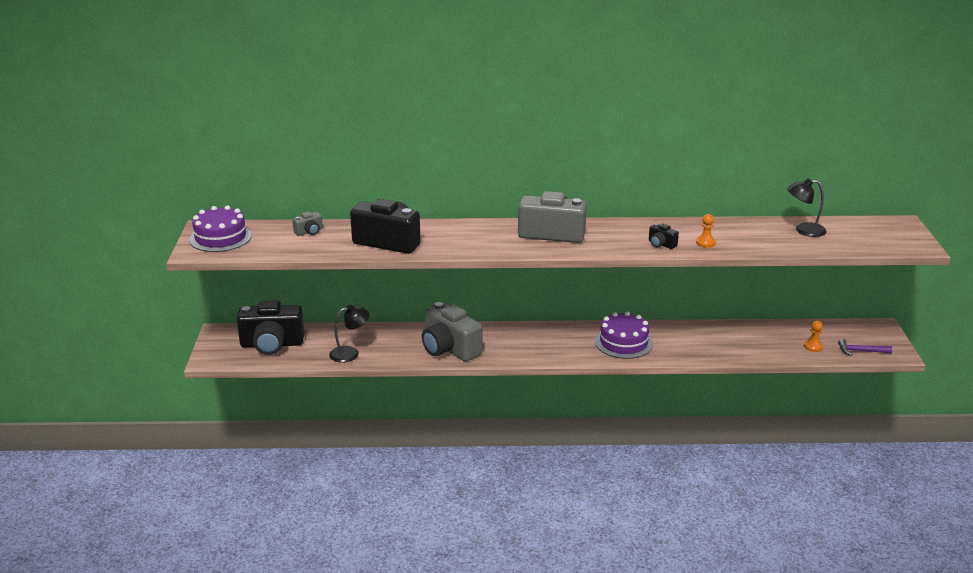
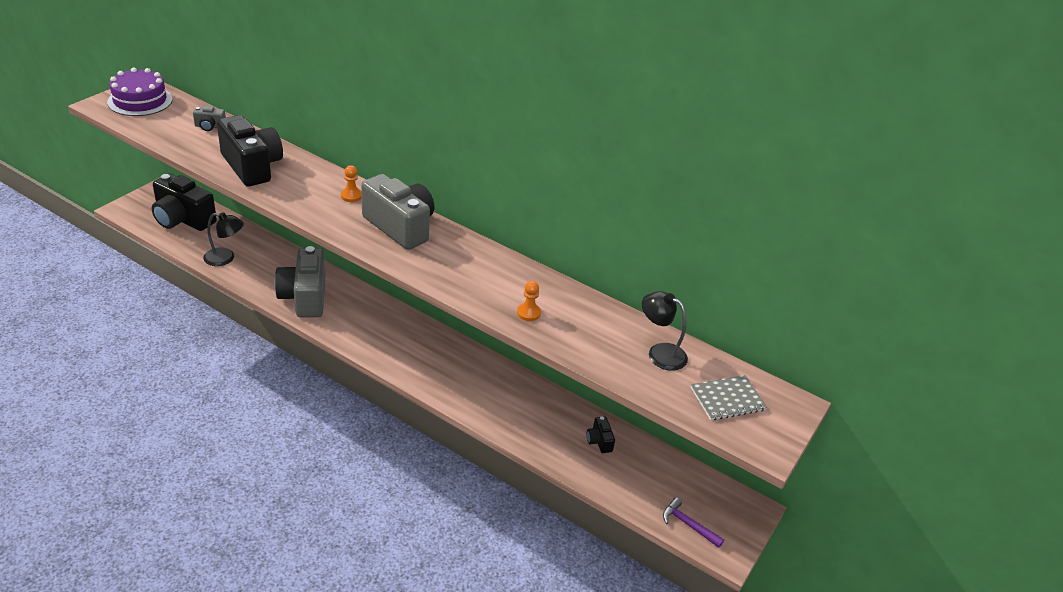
camera: 30 degrees right, 10 degrees up
purple cake [595,311,653,359] -> none
black camera [649,223,679,249] -> black camera moved to [587,416,615,453]
orange pawn [804,321,823,352] -> orange pawn moved to [341,165,362,202]
none -> grey notebook [691,375,767,420]

